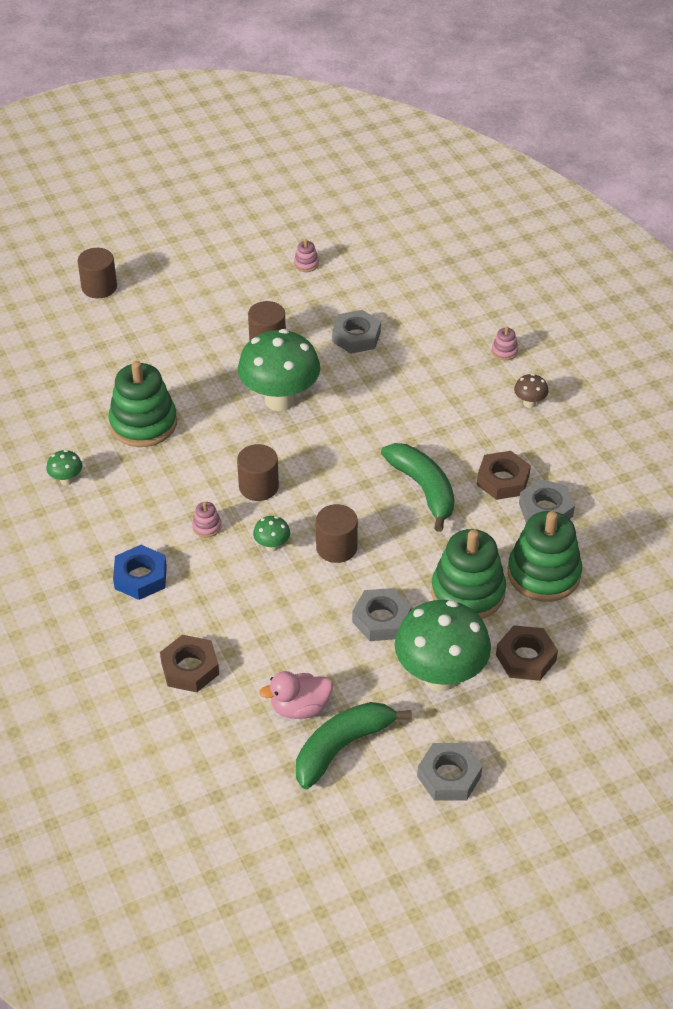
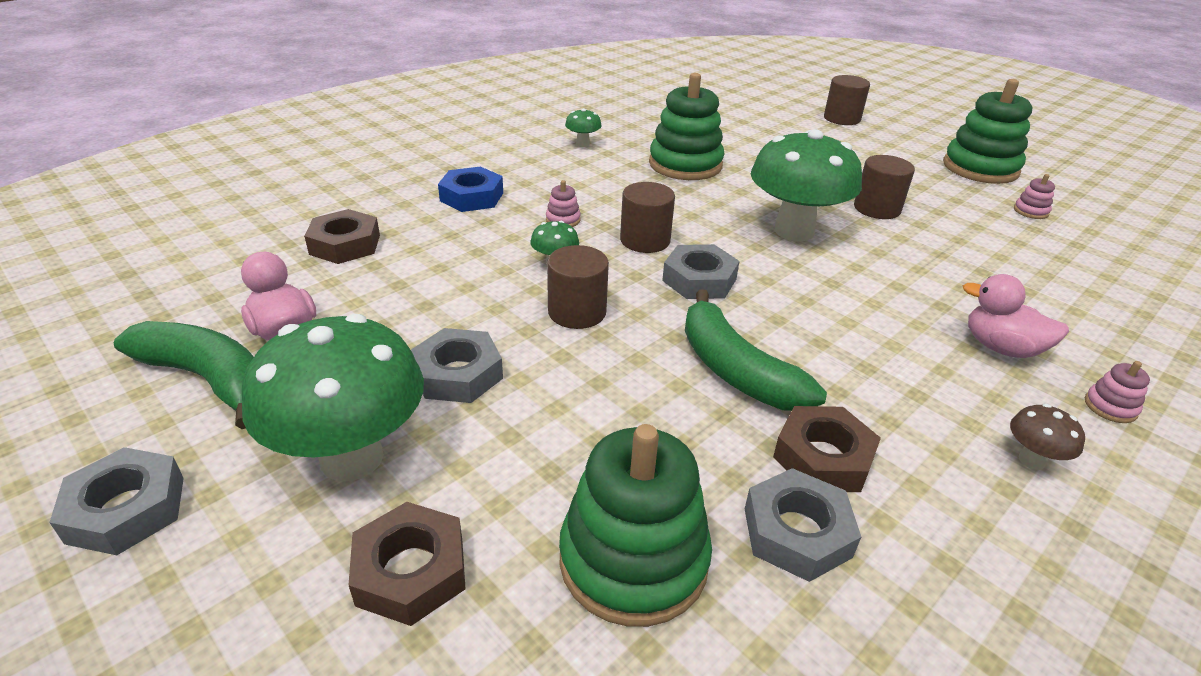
camera: 70 degrees right, 10 degrees down
grey nut [332,310,381,354] -> grey nut moved to [662,244,740,299]
green banana [381,443,455,532] -> green banana turned 105 degrees clockwise [685,289,827,411]
green stacking toy [431,529,506,619] -> green stacking toy moved to [943,79,1032,184]
none -> pink duck [963,274,1069,358]

